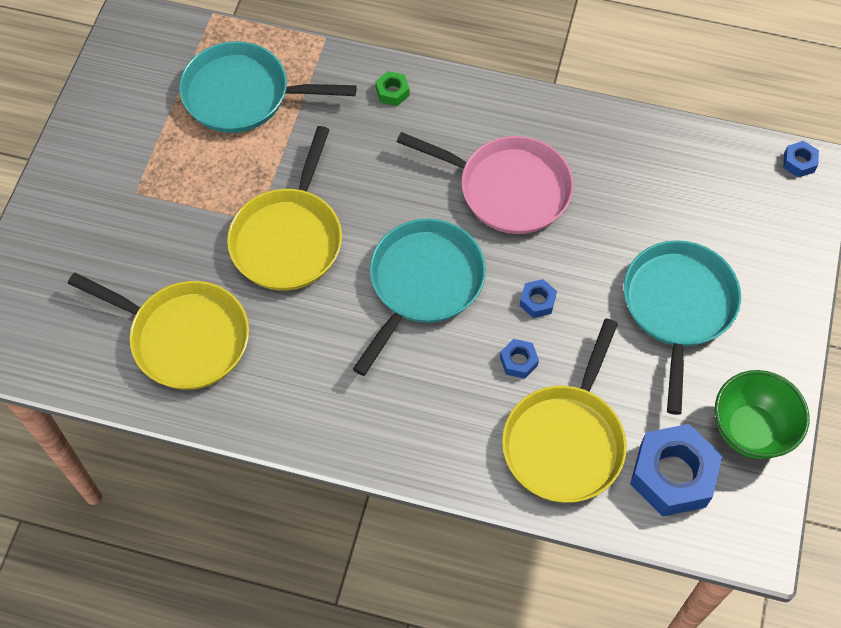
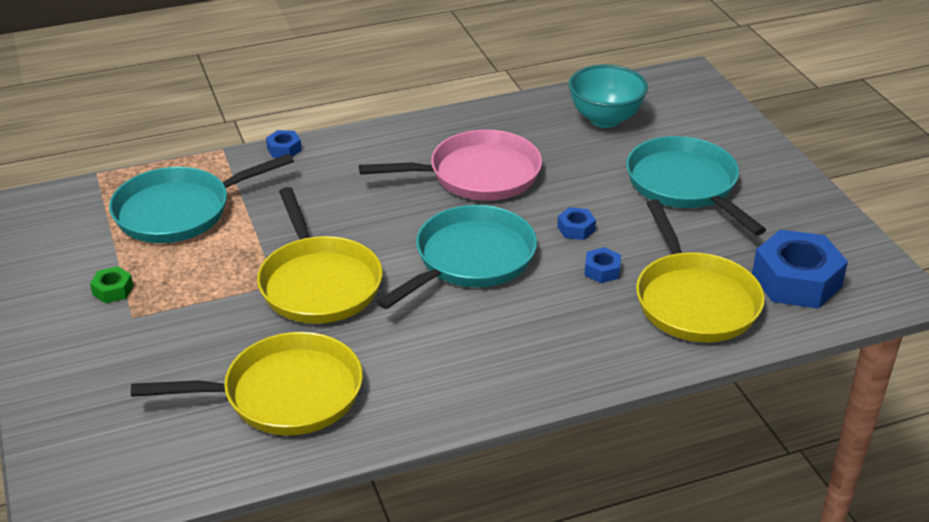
camera: 35 degrees left, 25 degrees down
turquoise pan [353,219,486,376] -> turquoise pan turned 45 degrees clockwise [377,205,537,309]
green nut [376,71,409,106] -> green nut moved to [90,266,133,303]
green bowl [715,370,809,459] -> none
blue nut [783,141,819,178] -> blue nut moved to [266,130,302,158]
none -> turquoise bowl [569,65,648,128]

